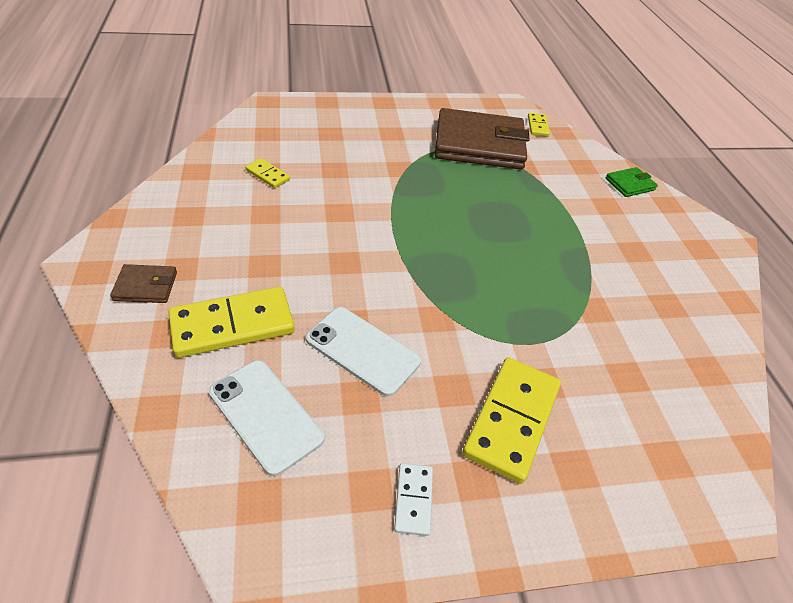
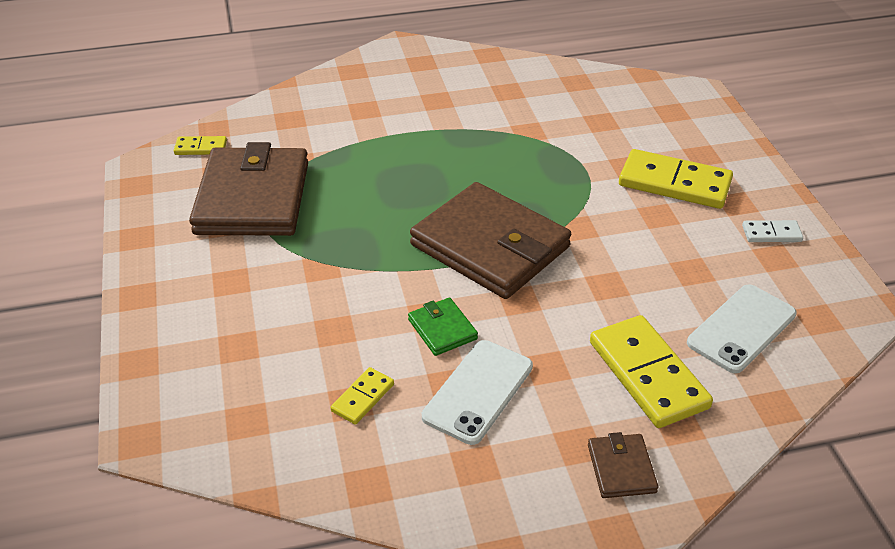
camera: 90 degrees left, 5 degrees down
white phone [306,307,421,397] -> white phone moved to [422,340,533,445]
green wallet [606,167,658,197] -> green wallet moved to [408,297,478,356]
none -> brown wallet [410,182,571,299]

